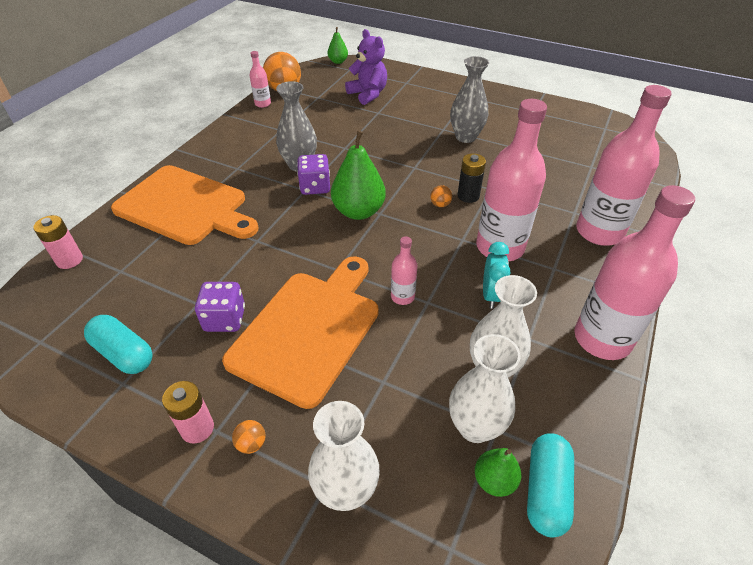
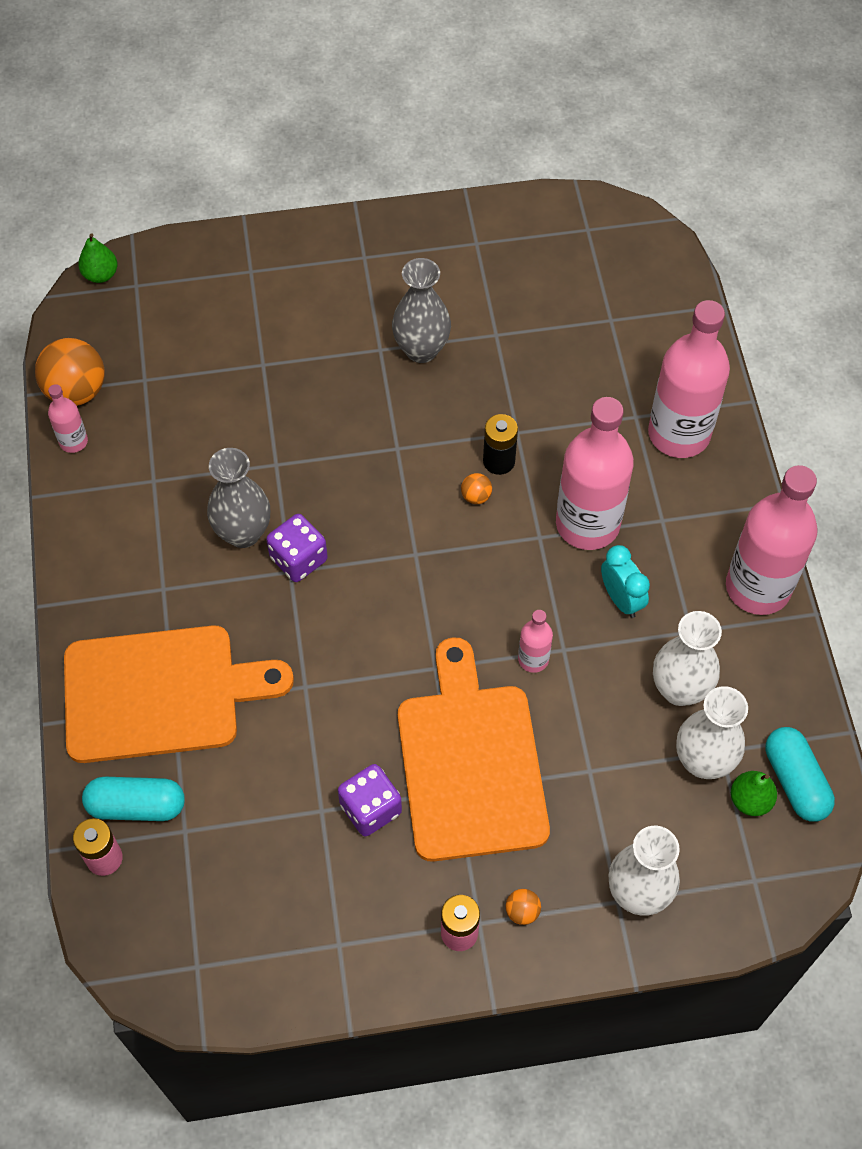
camera: 35 degrees left, 15 degrees up
turquoise capsule [84,315,153,374] -> turquoise capsule moved to [82,777,185,821]
green pear [331,131,386,220] -> none
purple teddy bear [345,29,387,105] -> none

